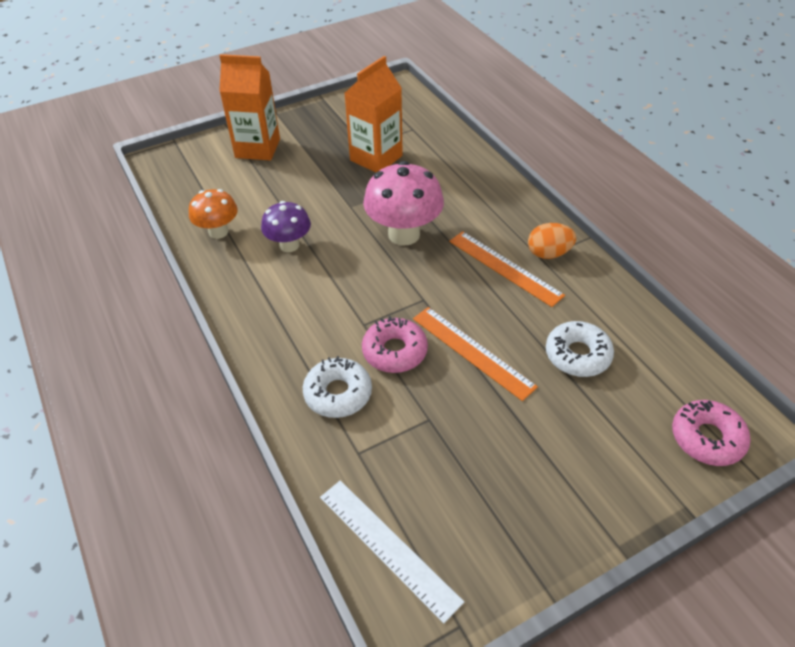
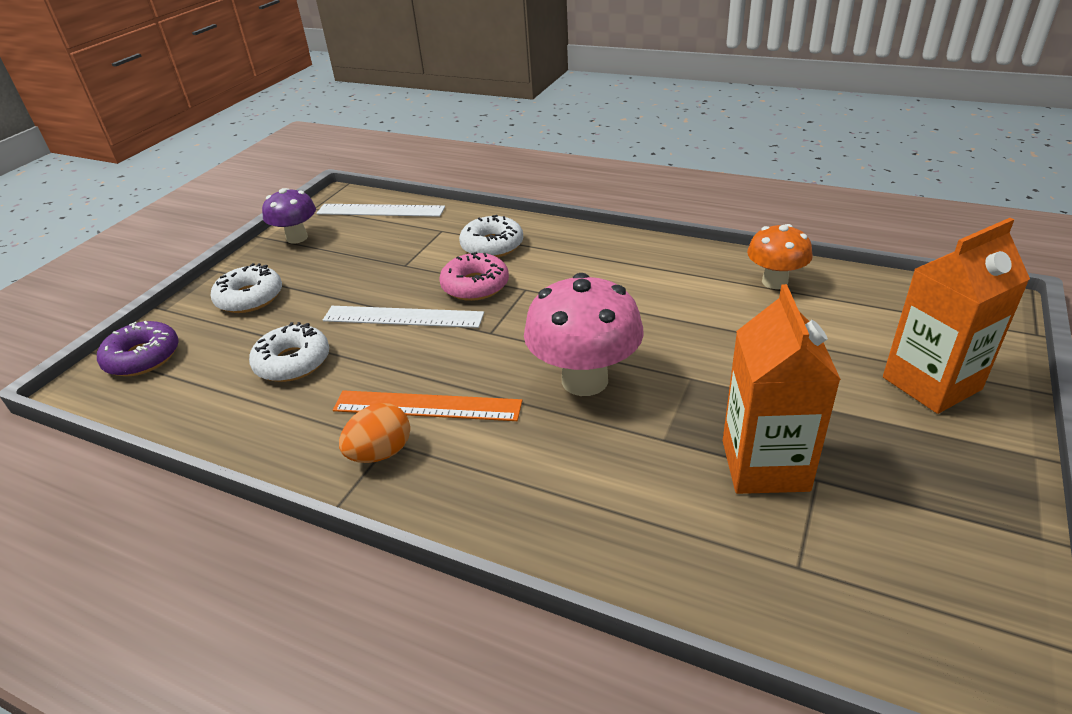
camera: 145 degrees right, 10 degrees down
purple mushroom [261,201,311,252] -> purple mushroom moved to [262,188,316,244]
orange ruler [413,307,538,401] -> white ruler [323,306,484,328]
pink donut [672,400,751,466] -> purple donut [97,321,179,376]
none -> white donut [211,263,282,313]

